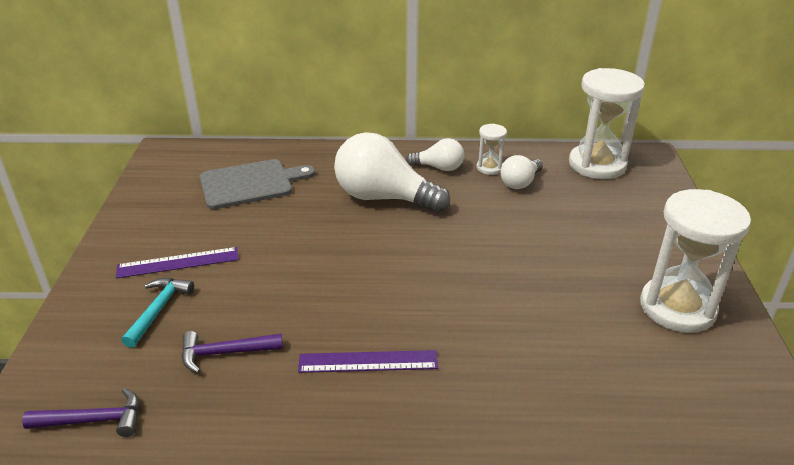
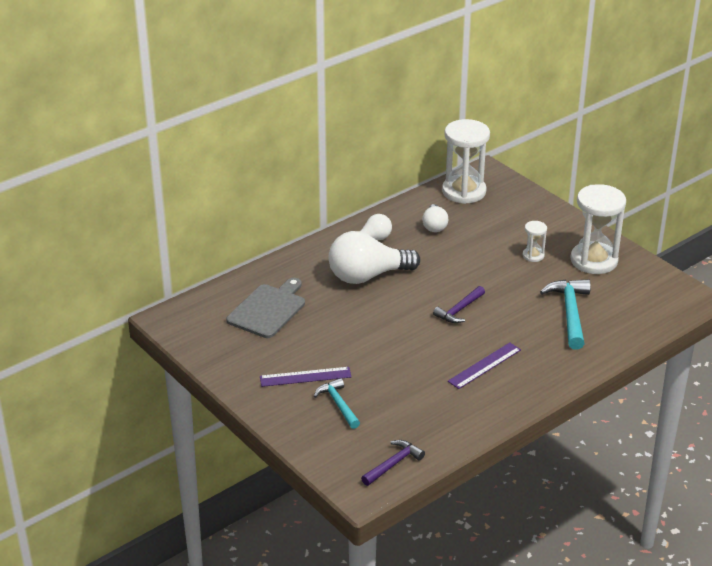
camera: 40 degrees left, 0 degrees up
purple ruler [116,247,239,278] -> purple ruler turned 45 degrees clockwise [260,367,352,387]
purple hammer [181,331,283,373] -> purple hammer moved to [433,286,485,323]
white hourglass [477,124,507,175] -> white hourglass moved to [523,221,547,262]
none -> turquoise hammer [540,279,591,350]

